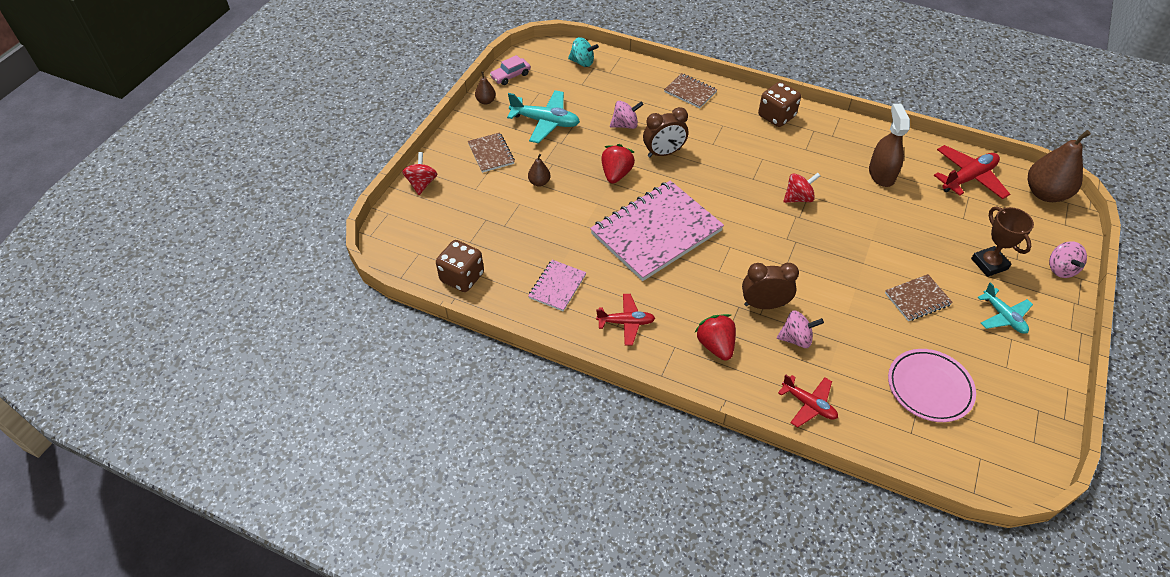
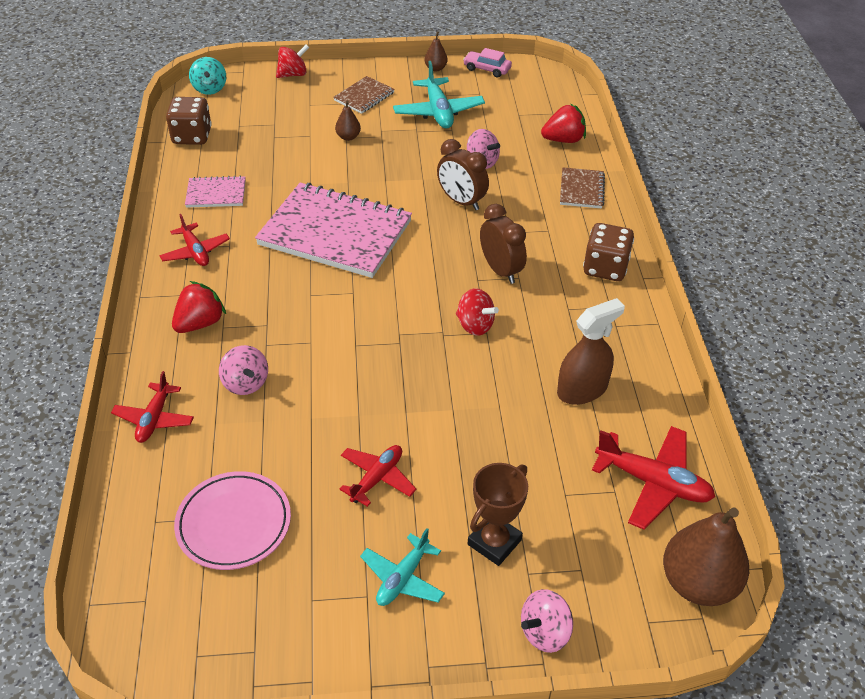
camera: 60 degrees right, 5 degrees down
turquoise spinning top [568,37,599,67] -> turquoise spinning top moved to [189,57,226,95]
red strawberry [601,144,635,184] -> red strawberry moved to [541,104,586,143]
brown clock [742,263,799,309] -> brown clock moved to [480,204,527,284]
brown notebook [885,274,953,321] -> red plane [339,445,416,507]

